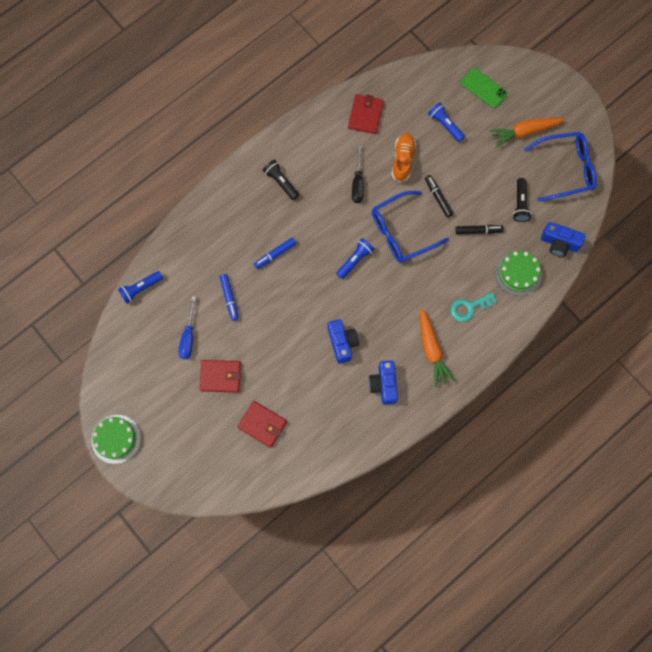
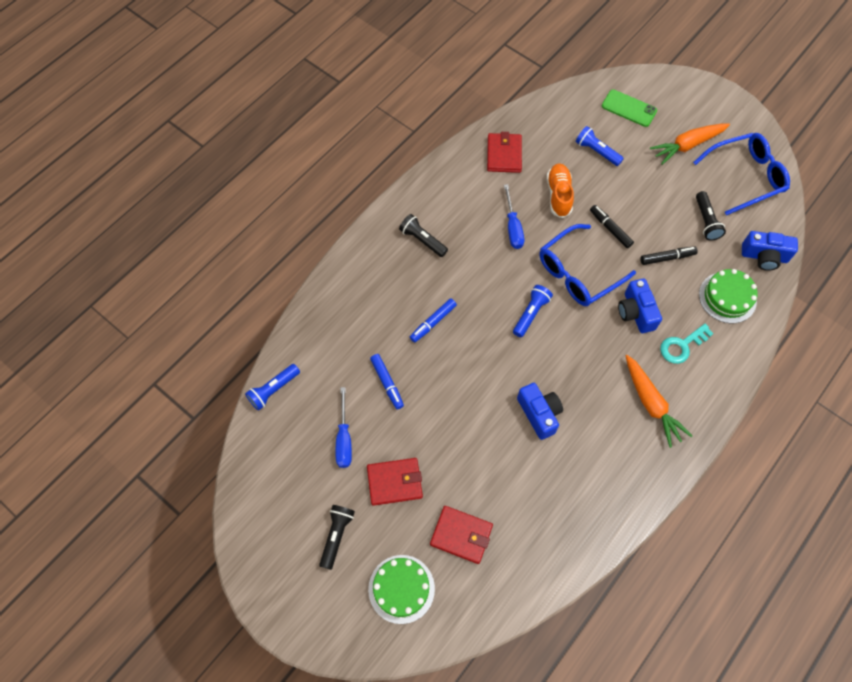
camera: 10 degrees left, 10 degrees down
green cake [92,415,141,464] -> green cake moved to [368,555,435,624]
black screwdriver [352,144,364,203] -> blue screwdriver [504,184,524,249]
blue camera [369,360,398,405] -> blue camera moved to [618,279,662,333]
none -> black flashlight [319,505,355,570]

